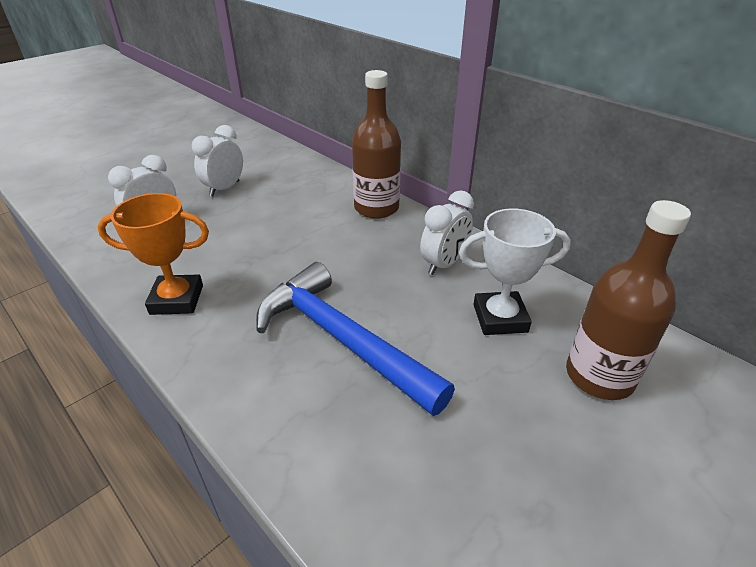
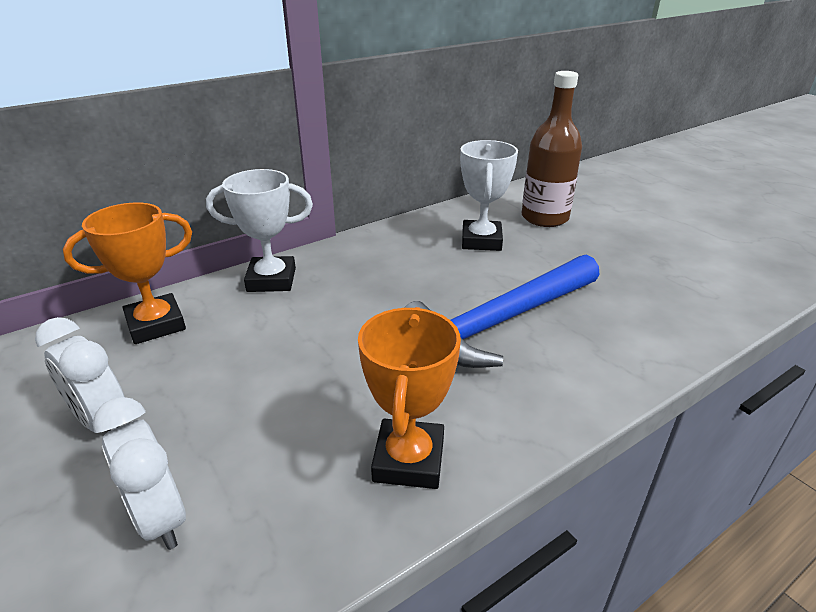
camera: 80 degrees left, 5 degrees down
brown bottle [352,70,401,219] -> white trophy [206,169,313,292]
white clock [420,190,474,275] -> none
none -> orange trophy [63,202,192,344]

